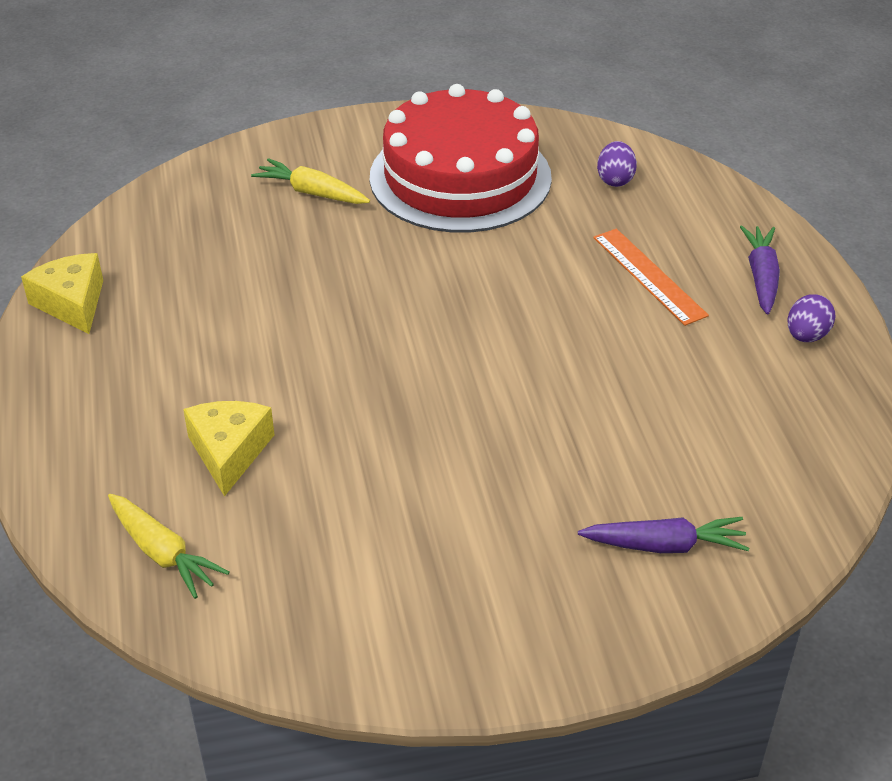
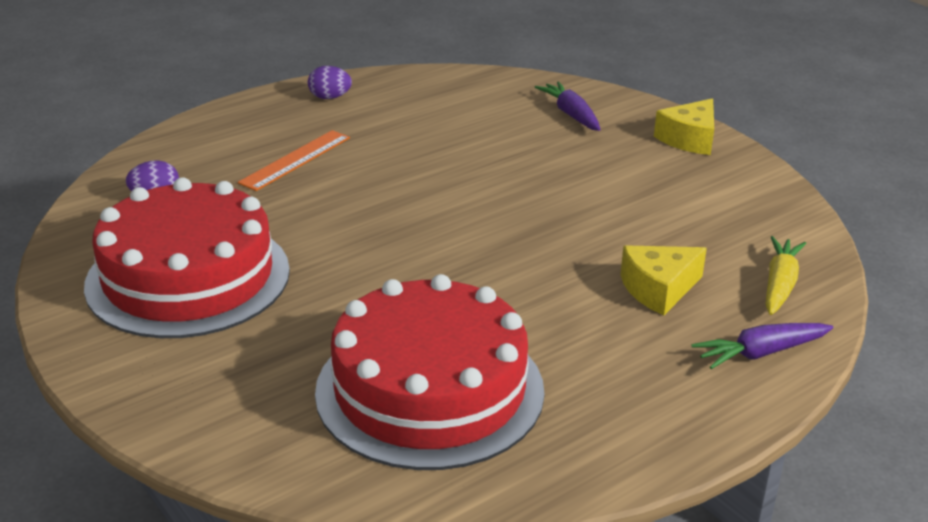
camera: 115 degrees left, 10 degrees down
yellow cheese [21,253,103,334] -> yellow cheese moved to [654,99,714,155]
yellow carrot [251,158,370,204] -> none
purple carrot [740,225,780,314] -> purple carrot moved to [691,323,833,369]
none -> red cake [315,274,545,470]

